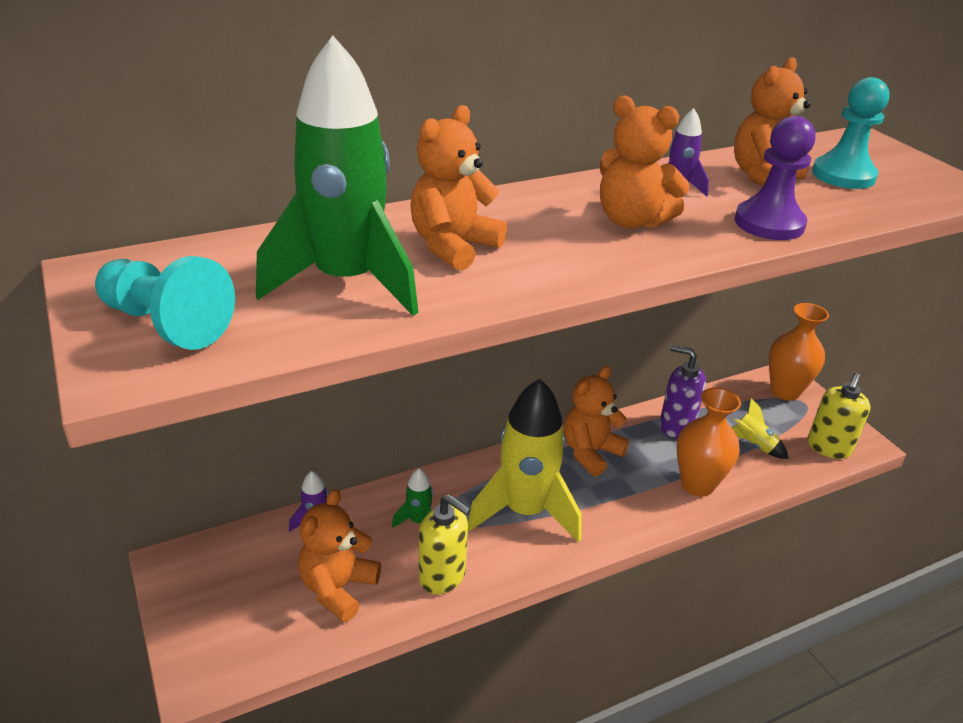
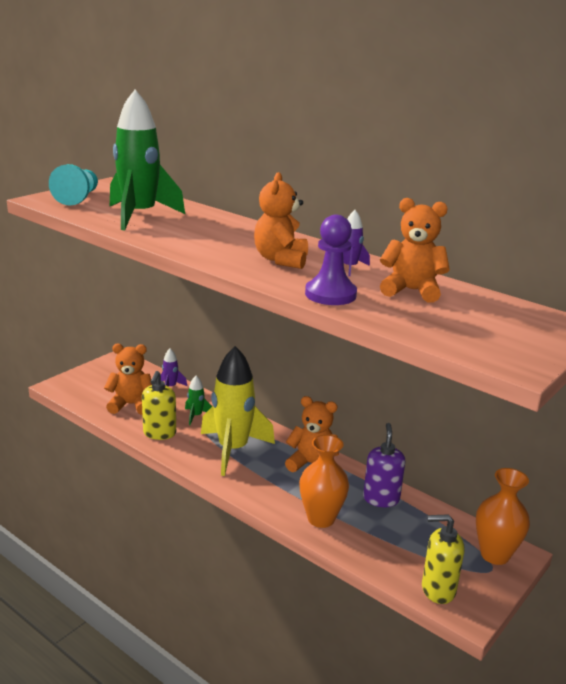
camera: 65 degrees right, 10 degrees down
orange teddy bear [411,105,507,271] -> none
yellow rocket [731,398,789,459] -> none
turquoise pawn [812,77,889,189] -> none

